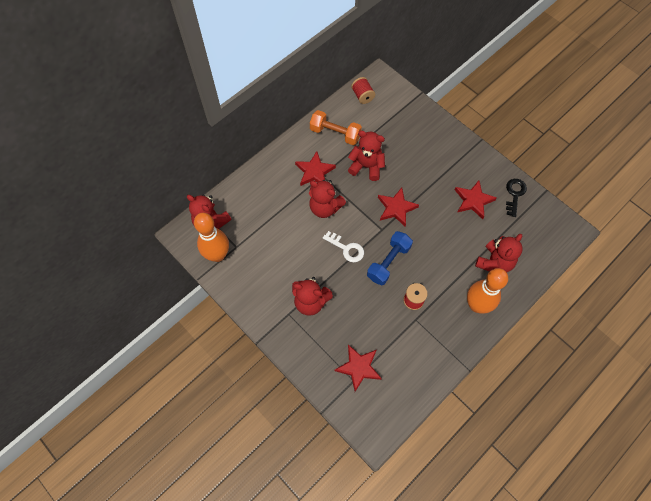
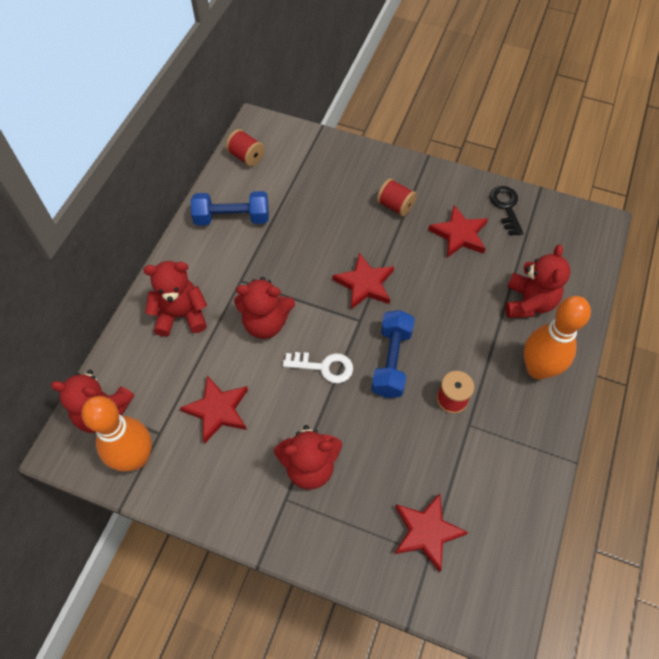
camera: 25 degrees left, 5 degrees down
red star [295,151,336,186] -> red star moved to [180,375,248,444]
orange dumbbell [310,110,362,145] -> blue dumbbell [191,191,269,226]
red teddy bear [348,131,385,181] -> red teddy bear moved to [144,261,207,337]
none -> red spool [377,178,417,217]

